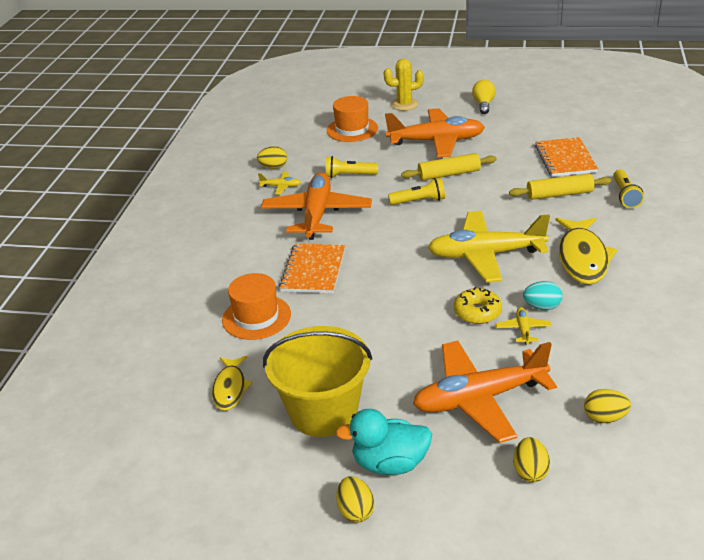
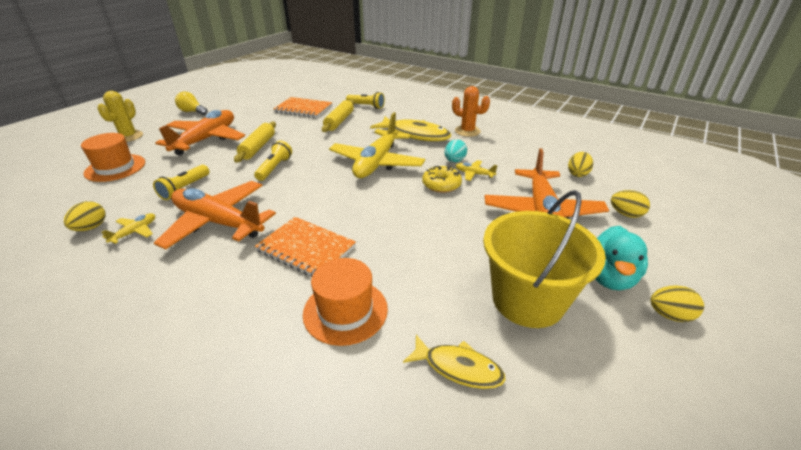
camera: 70 degrees left, 0 degrees up
none -> orange cactus [452,86,490,137]

